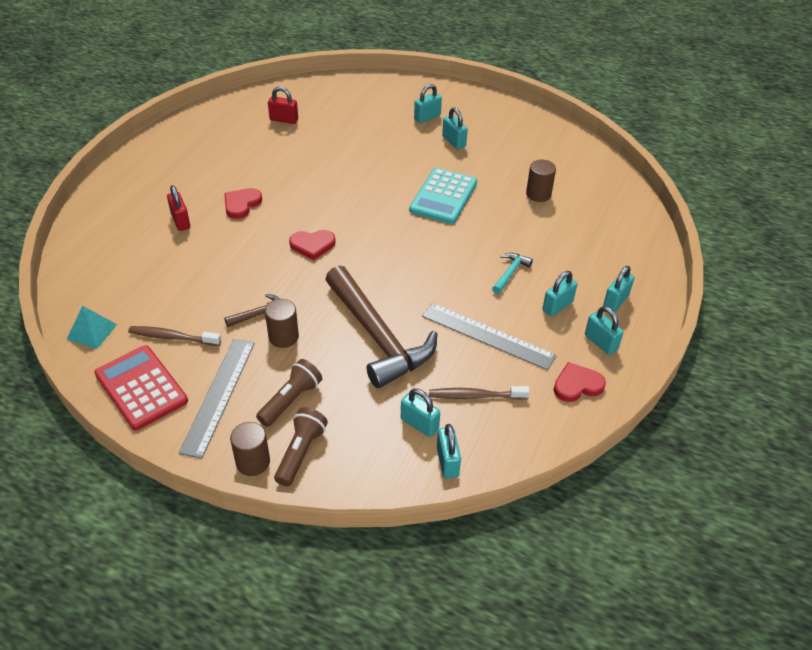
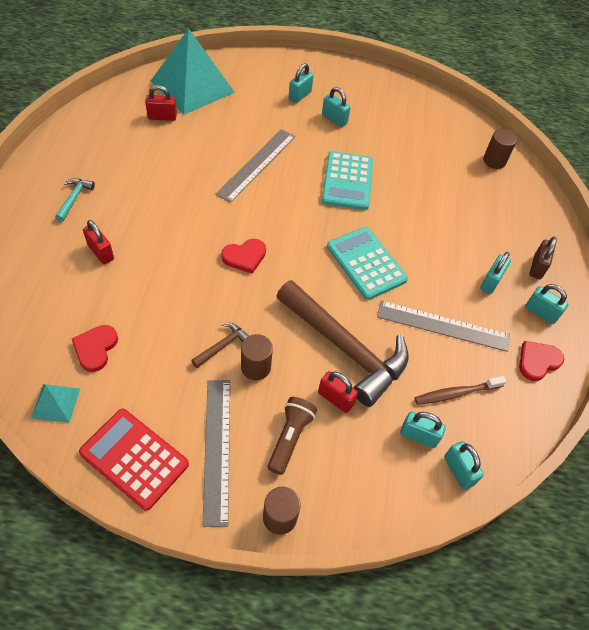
camera: 20 degrees left, 10 degrees up
brown toothbrush [128,326,221,346] -> none
red heart [224,188,262,219] -> red heart moved to [72,325,118,372]
brown flashlight [274,407,328,486] -> none
turquoise hammer [492,253,533,294] -> turquoise hammer moved to [55,178,95,222]
brown cylinder [526,160,556,202] -> brown cylinder moved to [483,129,517,169]
turquoise padlock [603,266,634,312] -> brown padlock [530,237,557,279]
none -> turquoise pyramid [151,28,235,115]
none -> grey ruler [216,129,295,203]
none -> red padlock [318,371,358,413]
none -> turquoise calculator [327,227,408,300]

